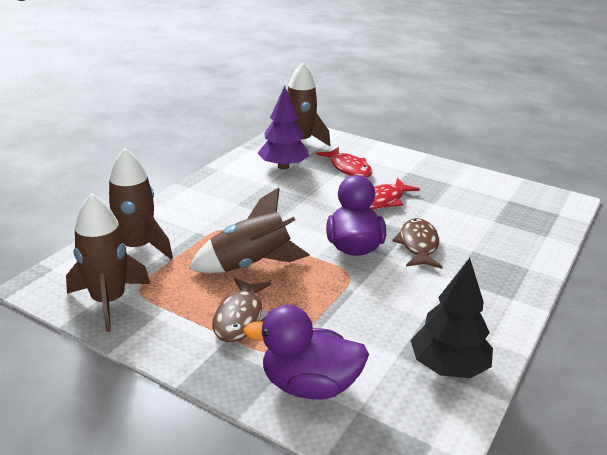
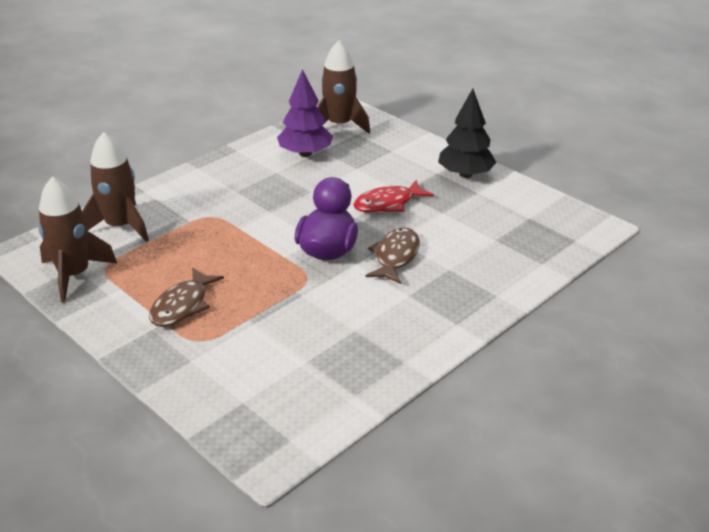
camera: 15 degrees right, 5 degrees up
brown rocket [189,188,310,273] -> none
purple duck [243,305,369,399] -> none
red fish [316,147,372,178] -> none
black tree [411,258,493,378] -> black tree moved to [438,89,497,178]

